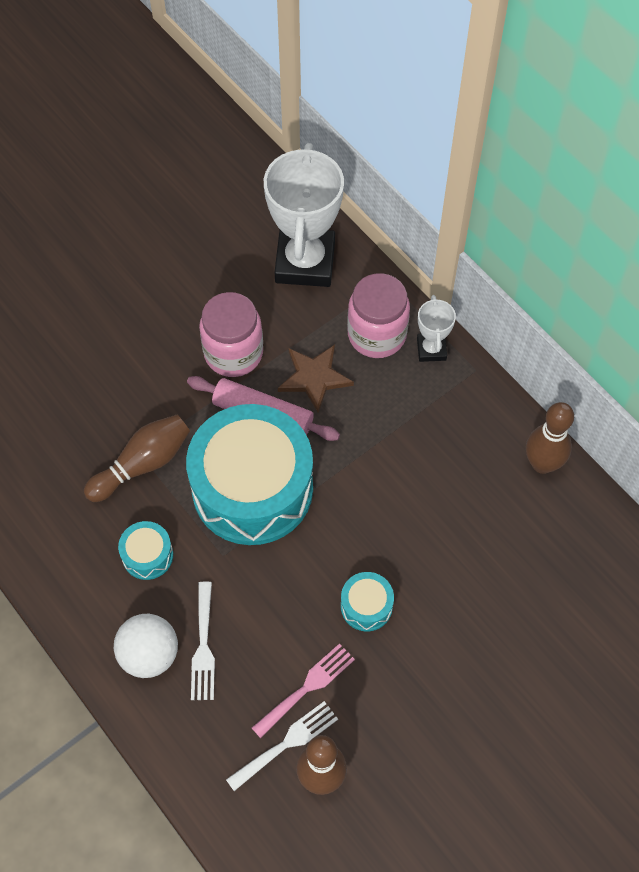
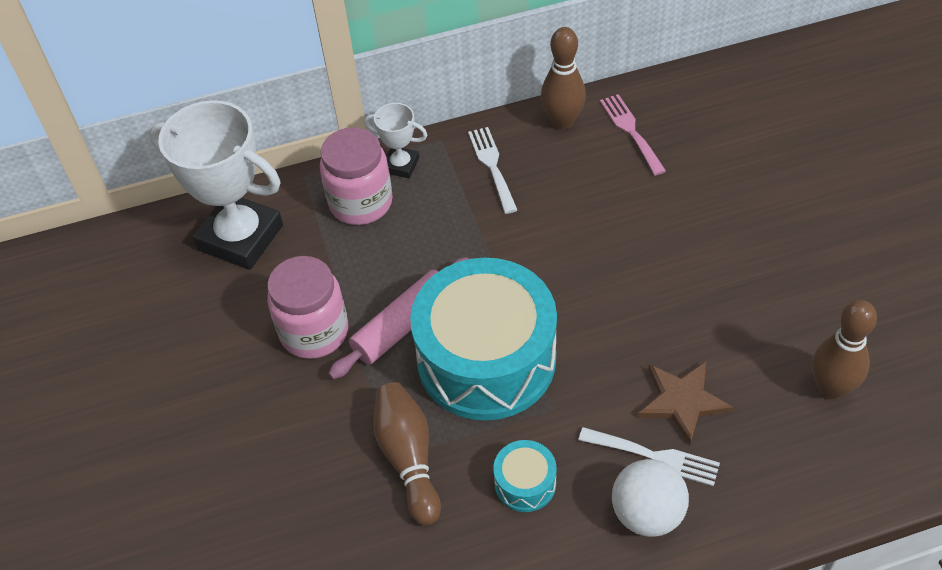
camera: 65 degrees left, 10 degrees down
white fork [226,701,338,791] -> white fork moved to [468,127,517,214]
pink fork [252,643,355,738] -> pink fork moved to [600,94,666,176]
brown star [278,345,354,413] -> brown star moved to [638,361,733,445]
turquoise drum [341,572,394,631] -> none

